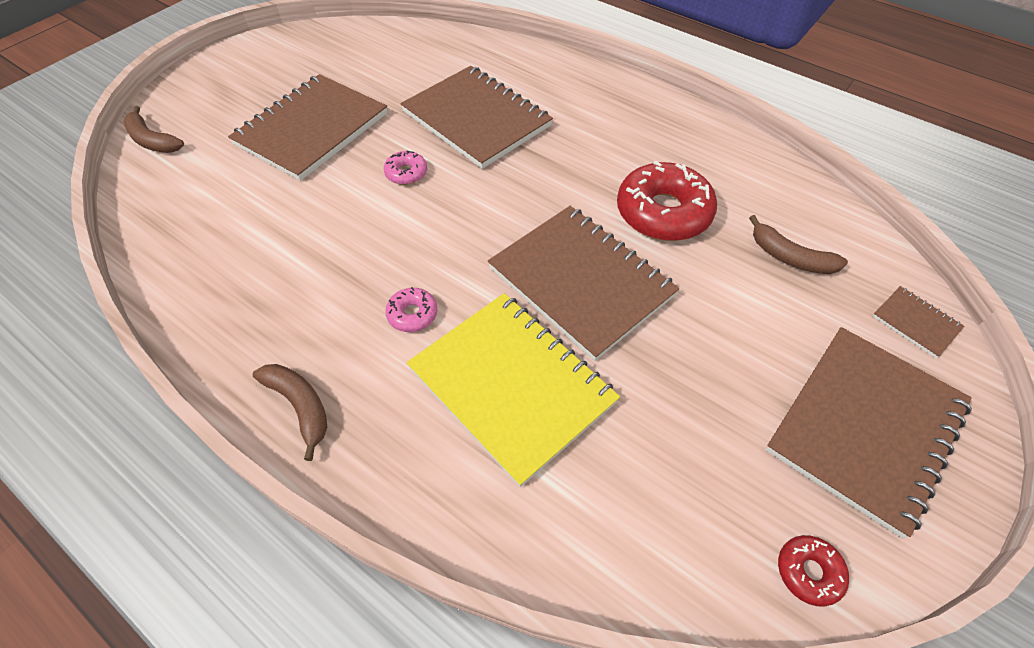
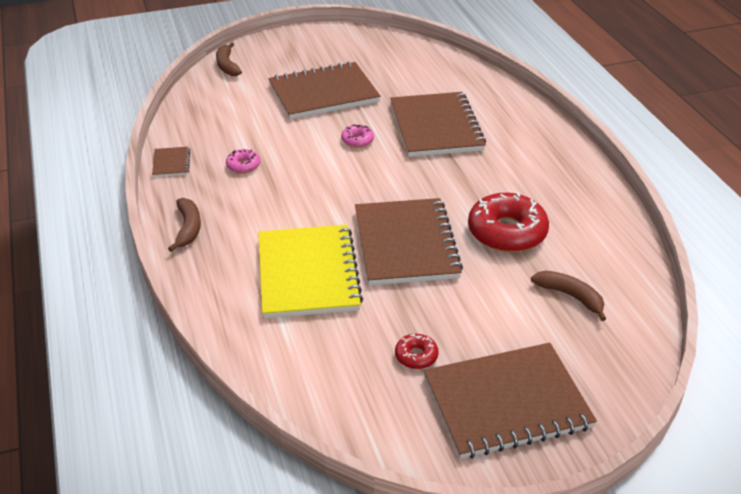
camera: 35 degrees right, 15 degrees down
pink donut [385,287,438,332] -> pink donut moved to [226,149,260,174]
brown banana [749,215,848,274] -> brown banana turned 150 degrees clockwise [531,271,606,321]
red donut [778,535,849,607] -> red donut moved to [395,334,439,369]
brown notebook [873,286,965,358] -> brown notebook moved to [152,147,190,177]

